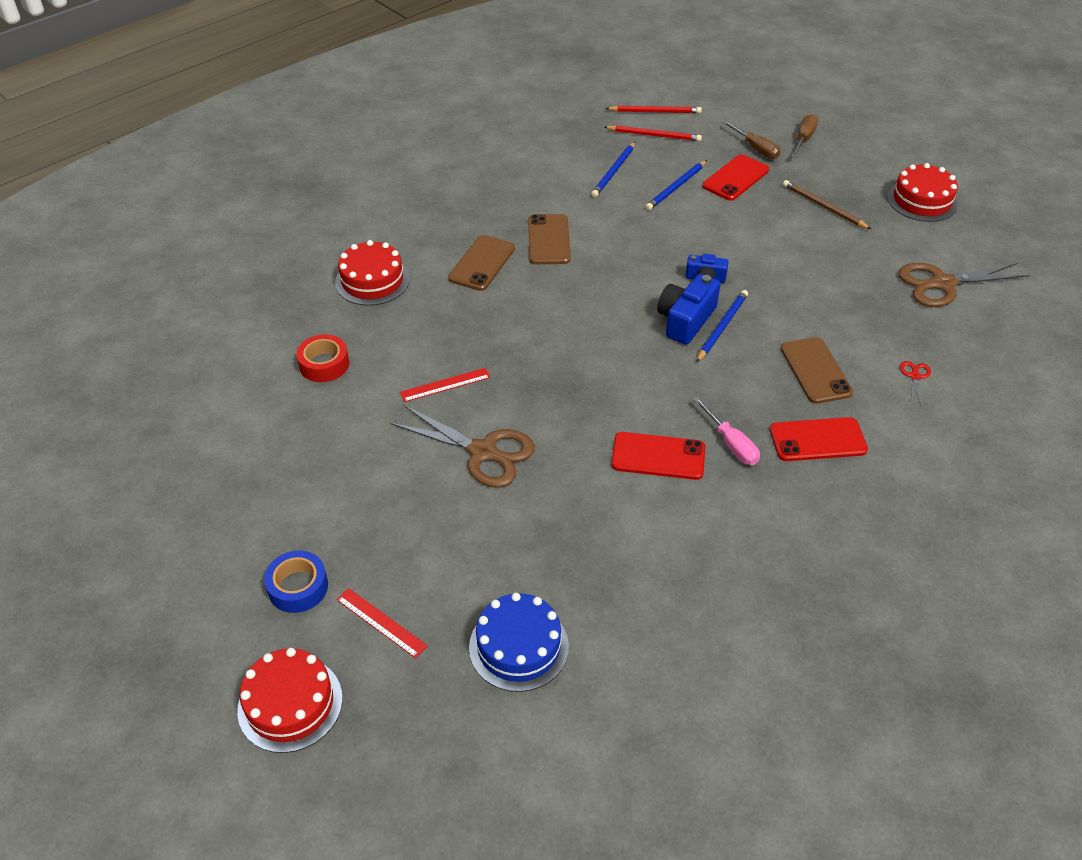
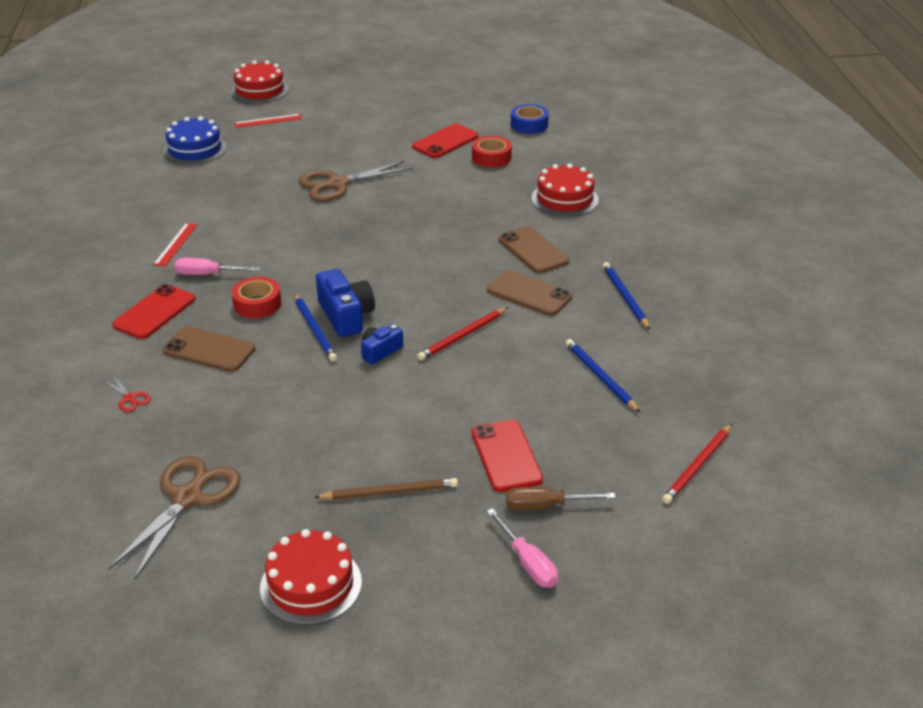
camera: 125 degrees right, 10 degrees down
blue tape [264,551,328,613] -> blue tape moved to [511,104,549,134]
red ruler [400,368,490,402] -> red ruler moved to [153,223,198,267]
red pencil [604,125,702,141] -> red pencil moved to [417,307,508,361]
red phone [611,432,705,480] -> red phone moved to [412,123,479,158]
blue pencil [645,160,707,210] -> blue pencil moved to [603,262,650,330]
brown screwdriver [791,114,818,158] -> pink screwdriver [487,508,558,588]
none -> red tape [232,277,281,318]

